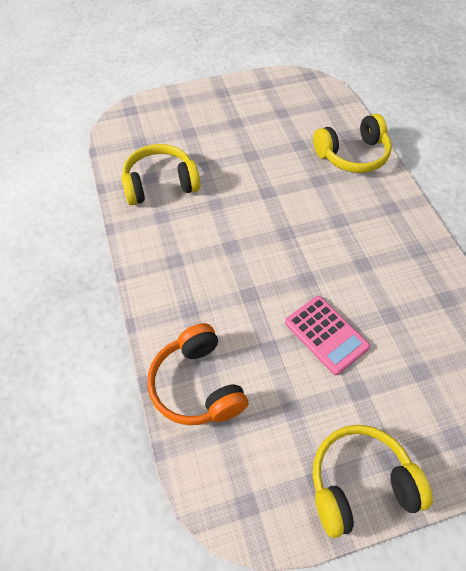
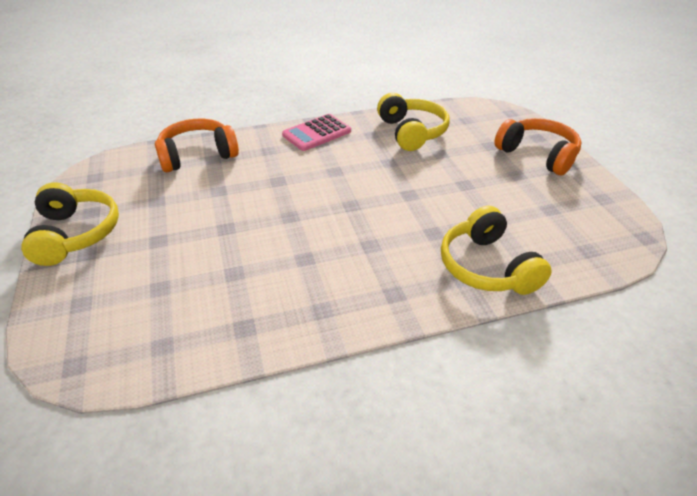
camera: 90 degrees right, 15 degrees down
pink calculator [285,296,370,375] -> pink calculator moved to [282,114,351,151]
none -> orange headphones [494,118,581,175]

